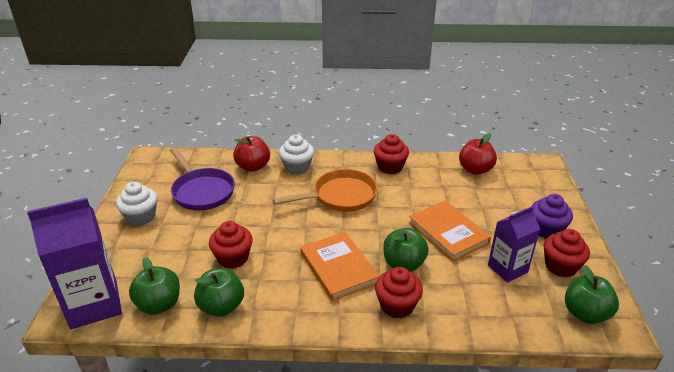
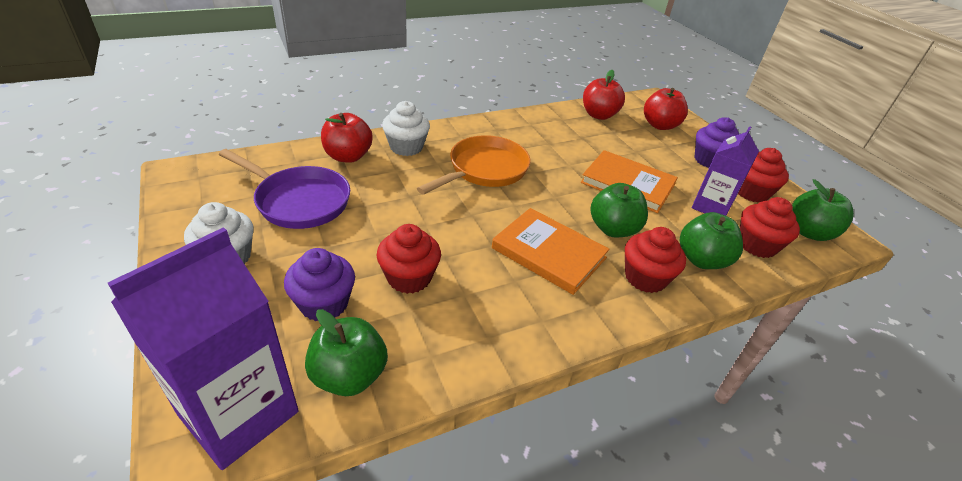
camera: 30 degrees left, 5 degrees up
green apple [194,268,244,317] -> green apple moved to [680,212,743,269]
red cupcake [374,134,409,174] -> red cupcake moved to [740,197,800,258]
none -> purple cupcake [284,248,355,321]
none -> red apple [644,88,688,130]

